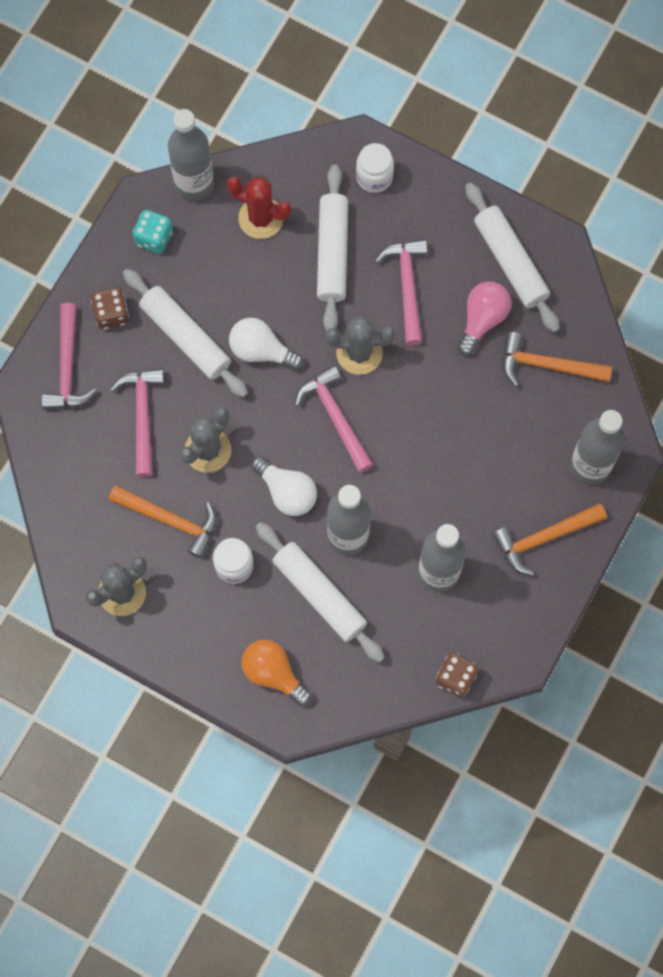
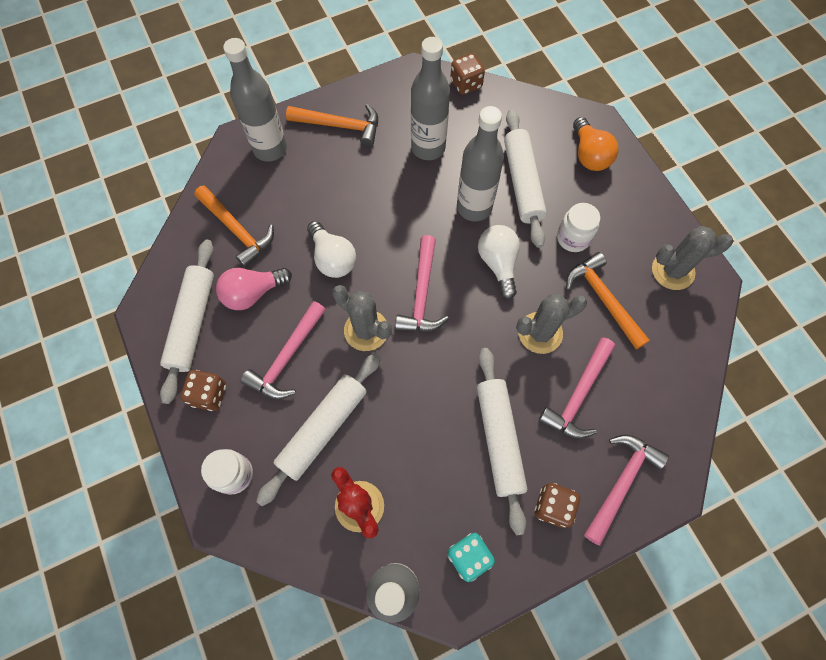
camera: 145 degrees left, 5 degrees down
white light bulb [229,318,304,370] -> white light bulb moved to [307,221,356,278]
none -> brown dice [180,370,226,411]

